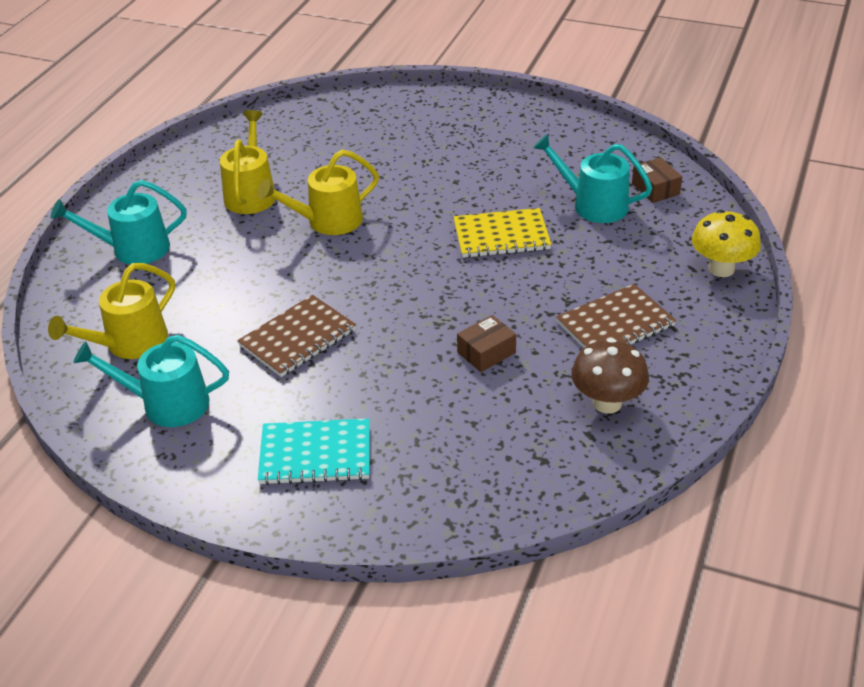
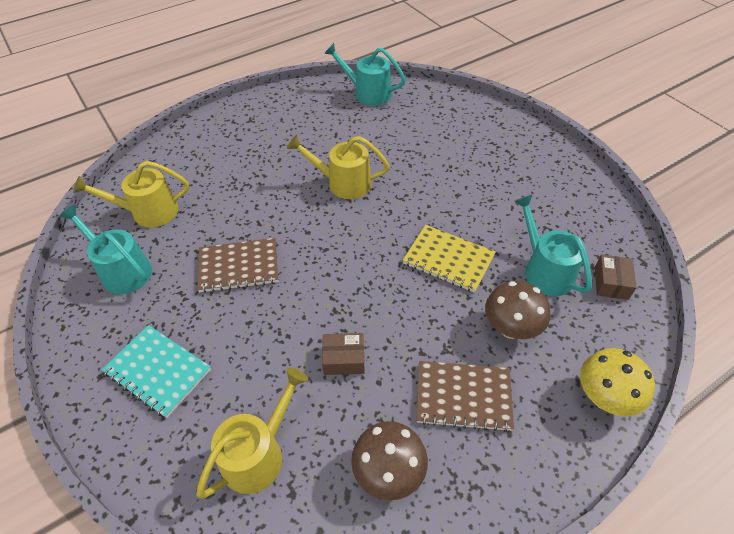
camera: 35 degrees right, 10 degrees up
turquoise watering can [51,180,187,264] -> turquoise watering can moved to [324,43,406,106]
yellow watering can [220,110,276,214] -> yellow watering can moved to [196,368,308,499]
none -> brown mushroom [485,281,550,339]

